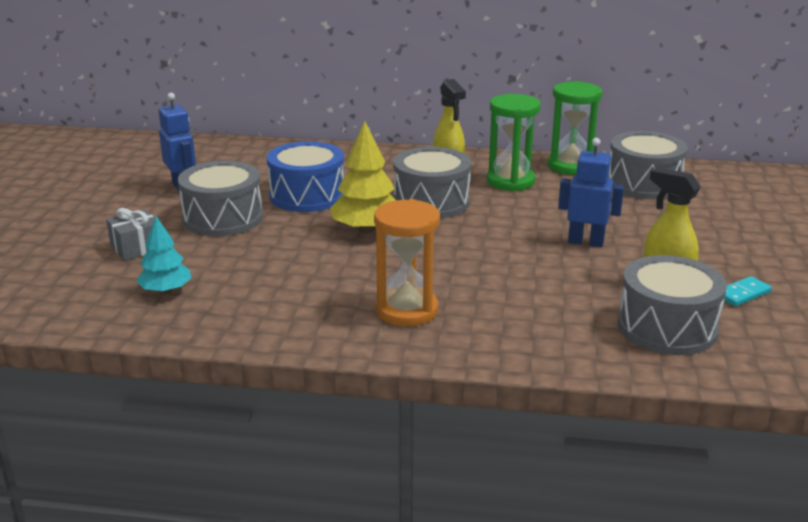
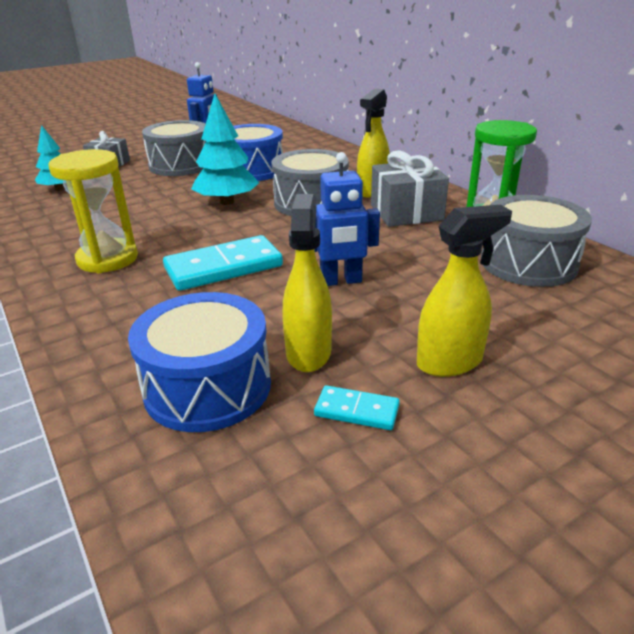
camera: 50 degrees right, 5 degrees up
yellow tree [330,121,396,233] -> turquoise tree [191,93,259,205]
orange hourglass [374,199,440,326] -> yellow hourglass [48,149,138,273]
green hourglass [487,94,541,191] -> grey gift [371,150,449,227]
blue robot [558,138,624,247] -> blue robot turned 105 degrees clockwise [314,152,380,286]
grey drum [618,255,727,355] -> blue drum [128,292,271,432]
none -> turquoise domino [163,235,283,291]
none -> yellow spray bottle [417,205,512,377]

